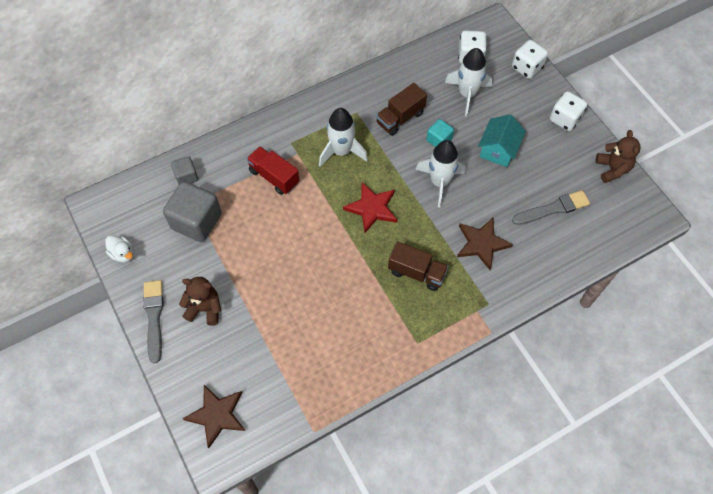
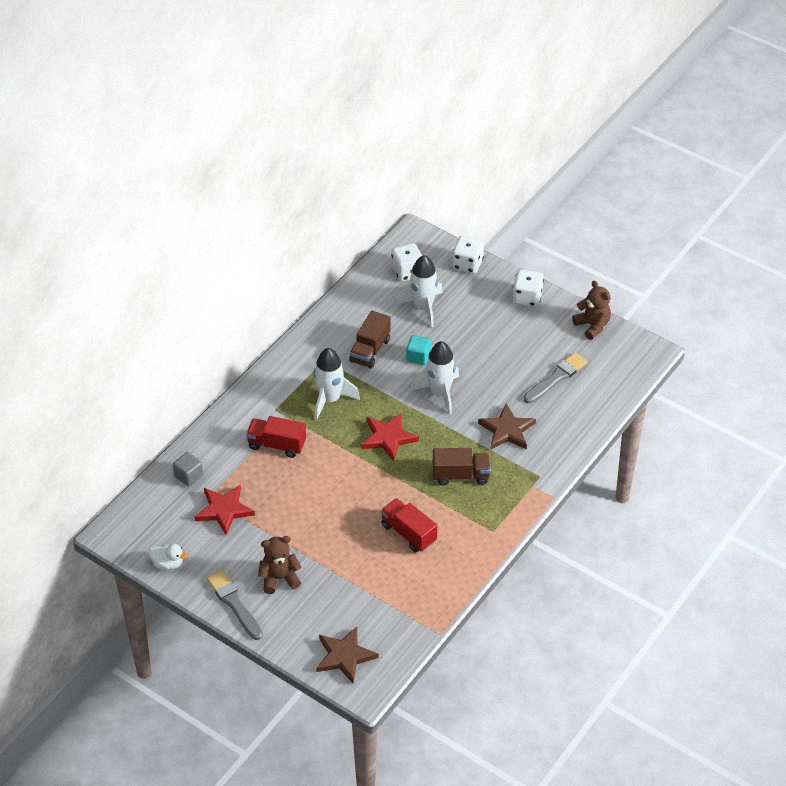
camera: 25 degrees left, 15 degrees down
grey cube [163,181,222,242] -> red star [194,484,255,535]
turquoise house [478,114,526,167] -> none
none -> red truck [381,498,437,553]

